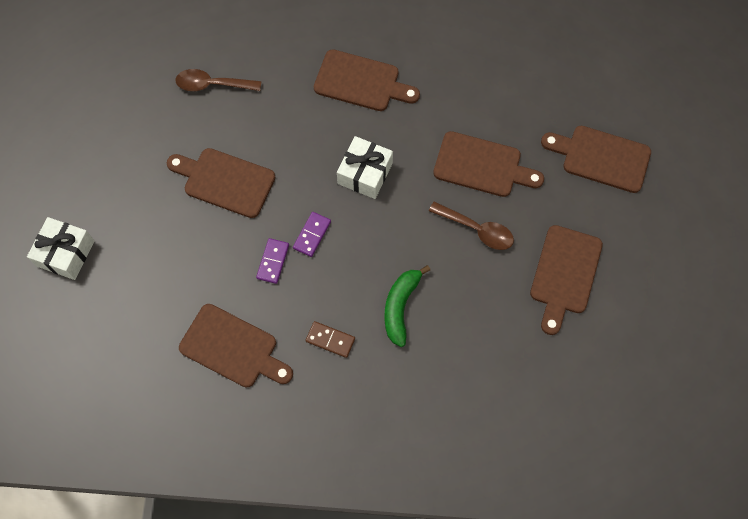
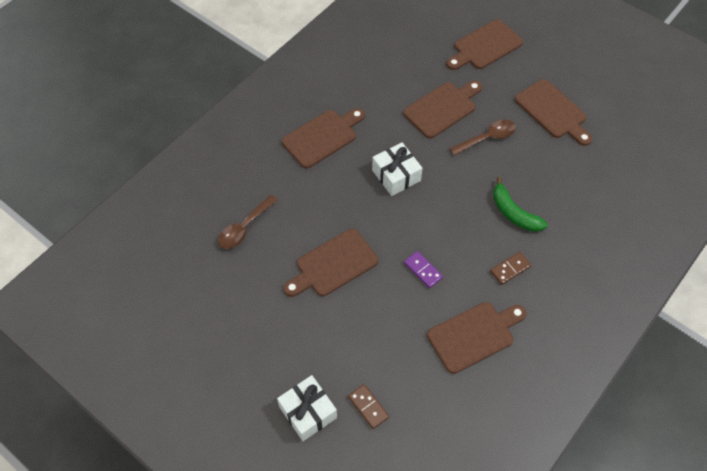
camera: 55 degrees left, 10 degrees down
purple domino [293,212,331,257] -> none
none -> brown domino [348,384,389,429]

